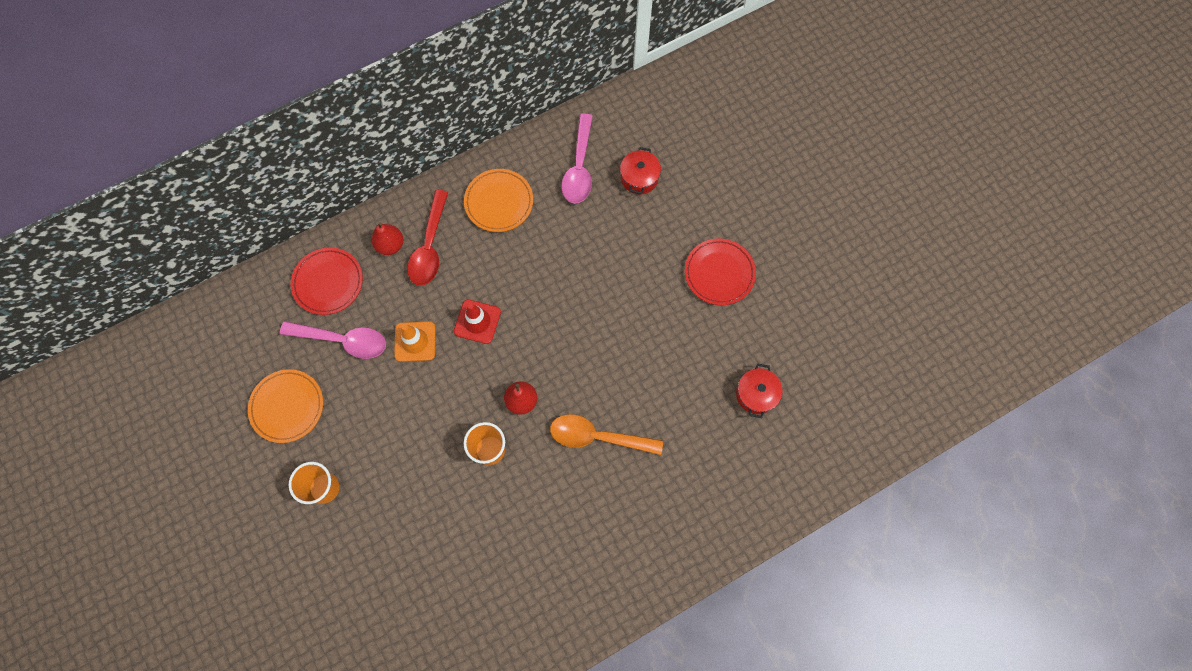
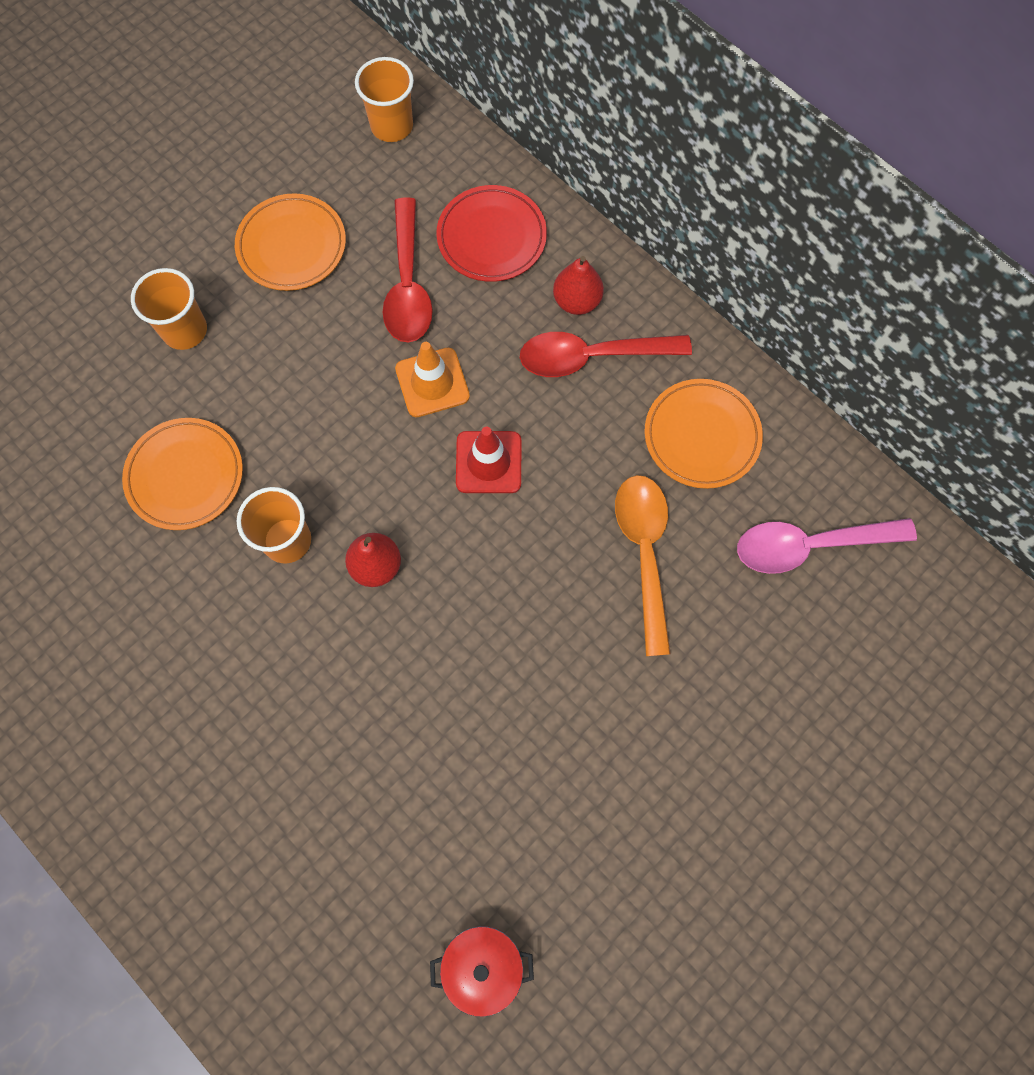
camera: 75 degrees right, 0 degrees up
pink spoon [280,321,386,359] -> red spoon [383,197,433,343]
orange spoon [550,414,663,455] -> orange spoon moved to [615,475,671,656]
red pot [620,147,661,194] -> none
red plate [685,238,756,305] -> none
none -> orange plate [122,418,243,530]
none -> orange cup [355,57,414,142]

